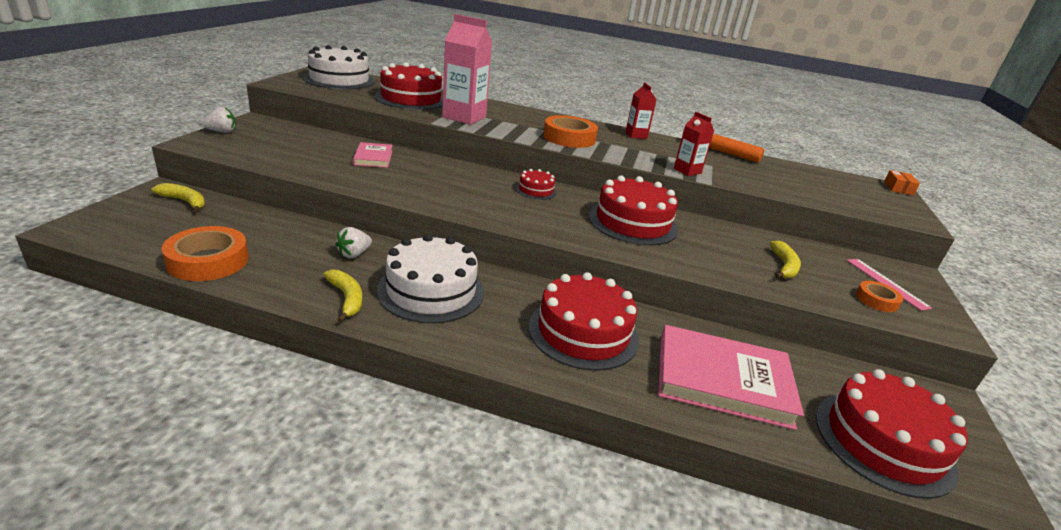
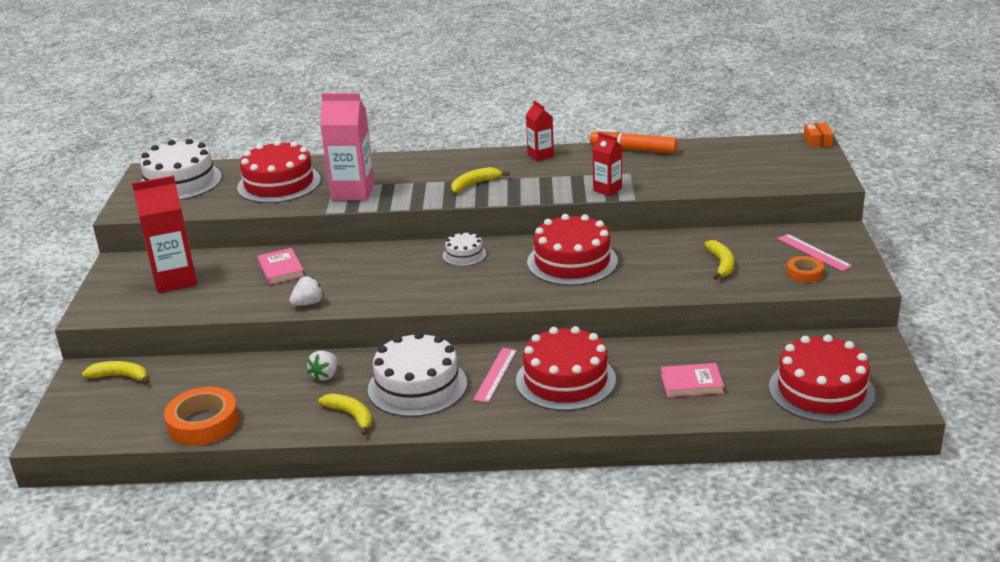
camera: 10 degrees left, 0 degrees up
white strawberry [202,107,236,133] -> white strawberry moved to [289,276,324,306]
red cake [515,169,557,200] -> white cake [443,231,487,266]
orange tape [543,115,598,148] -> yellow banana [451,167,509,193]
pink book [658,325,804,430] -> pink book [661,363,724,397], size x0.52
none -> red carton [132,175,197,293]
none -> pink ruler [473,348,517,403]

